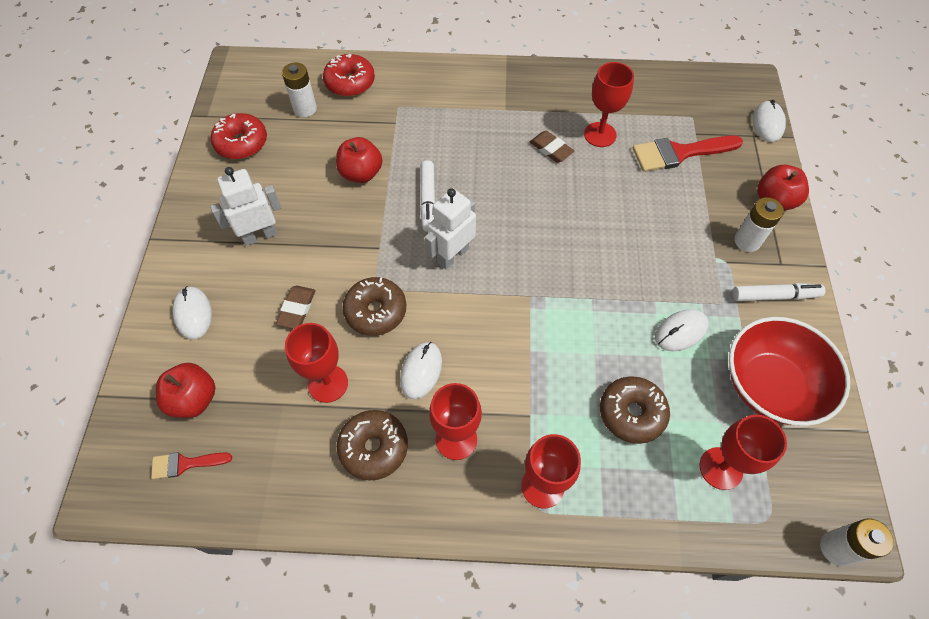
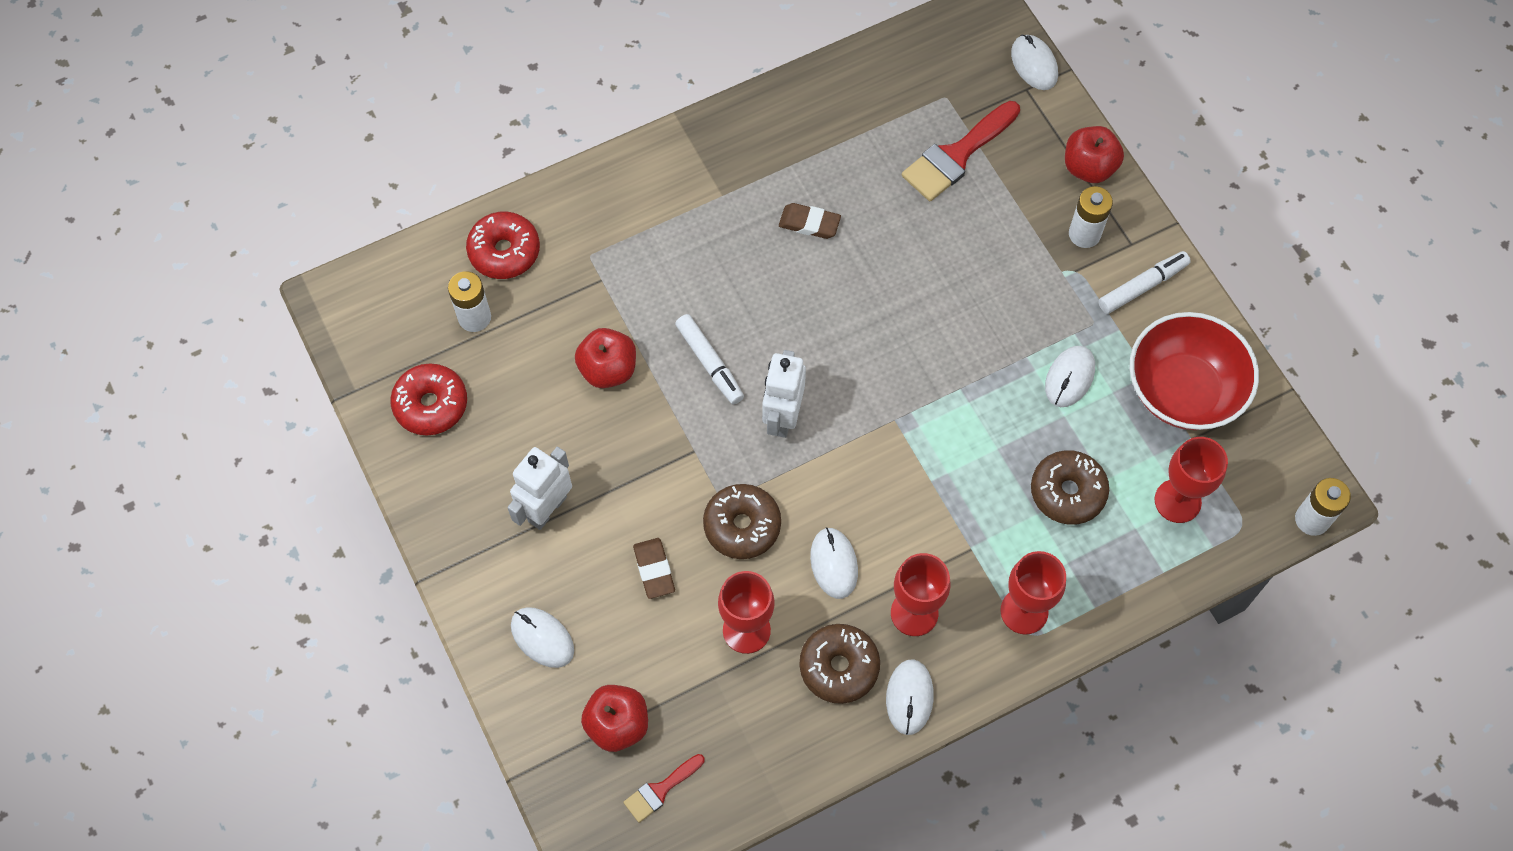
camera: 30 degrees left, 5 degrees up
red goblet [584,62,634,147] -> none
none -> white mouse [886,659,934,735]

